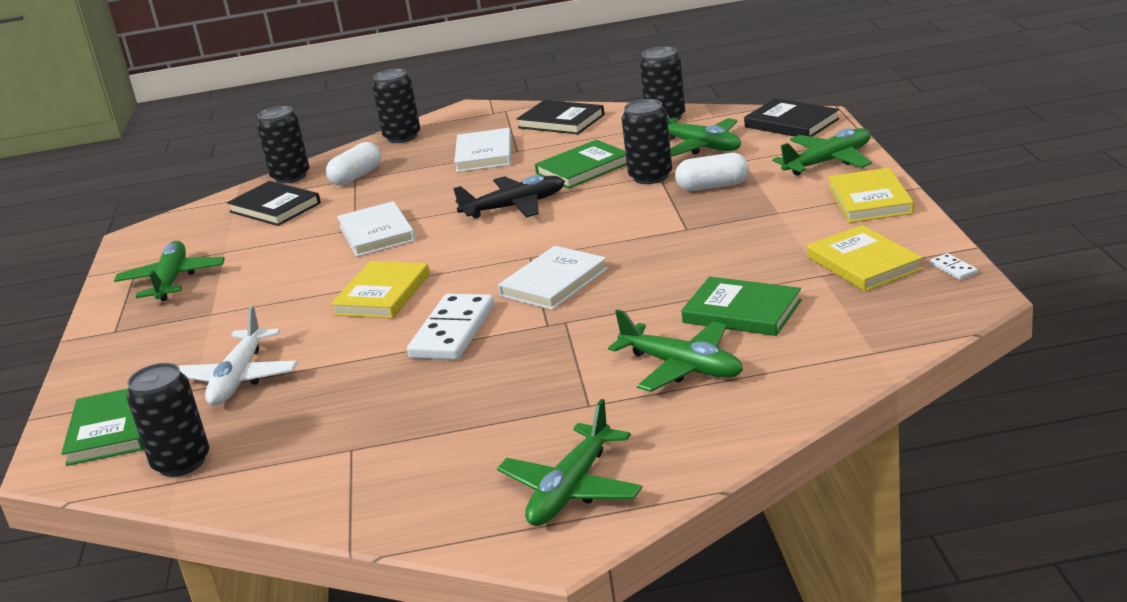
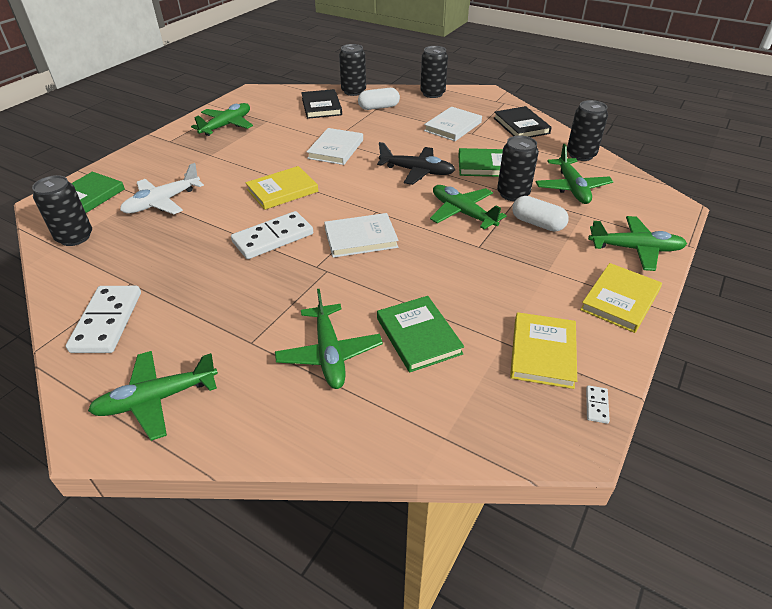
camera: 35 degrees right, 15 degrees up
black book [744,98,839,137] -> none
none -> white domino [66,286,141,353]
none -> green plane [430,185,507,229]

